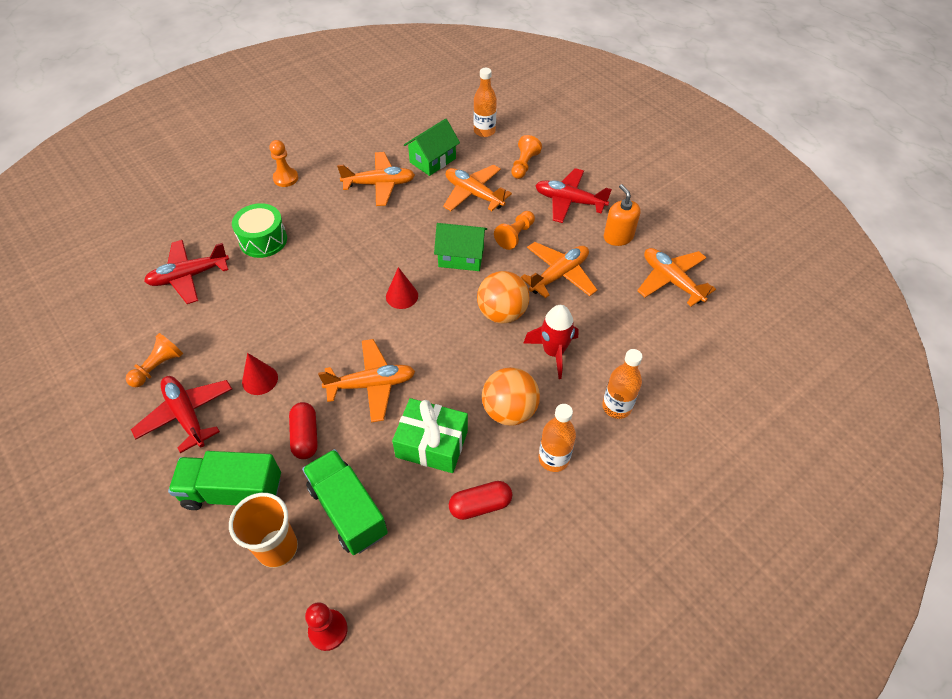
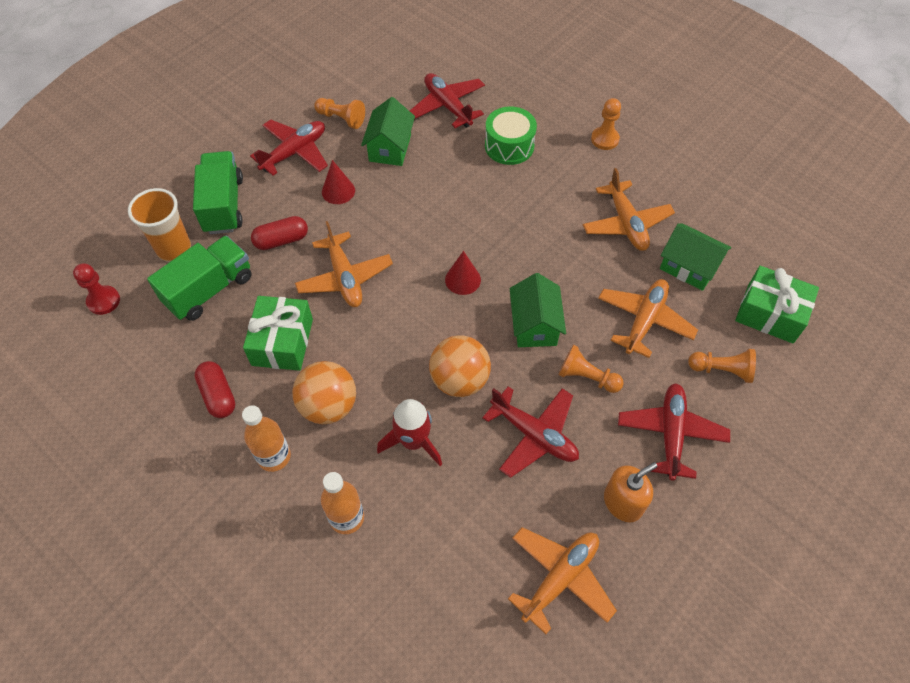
camera: 80 degrees right, 5 degrees up
orange bottle [473,68,497,137] -> green gift [735,266,819,344]
orange plane [521,242,597,298] -> red plane [482,386,579,478]
none -> green house [361,97,415,166]

